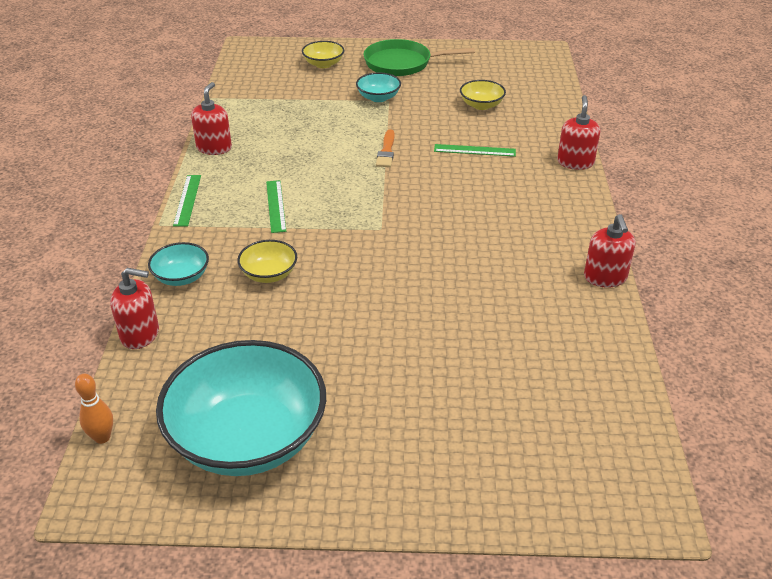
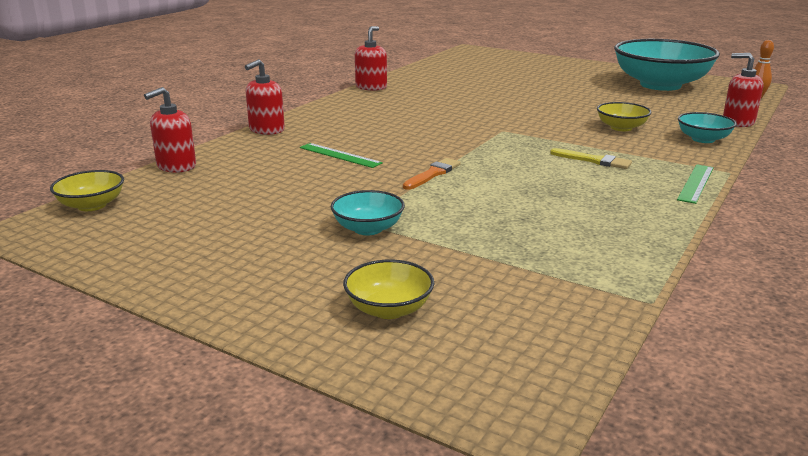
camera: 150 degrees left, 15 degrees down
red soap dispenser [191,82,232,155] -> red soap dispenser moved to [144,87,196,173]
green ruler [266,180,286,233] -> yellow brush [550,148,632,169]
green pan [363,39,475,76] -> none
yellow bowl [460,80,506,110] -> yellow bowl moved to [50,170,124,211]

